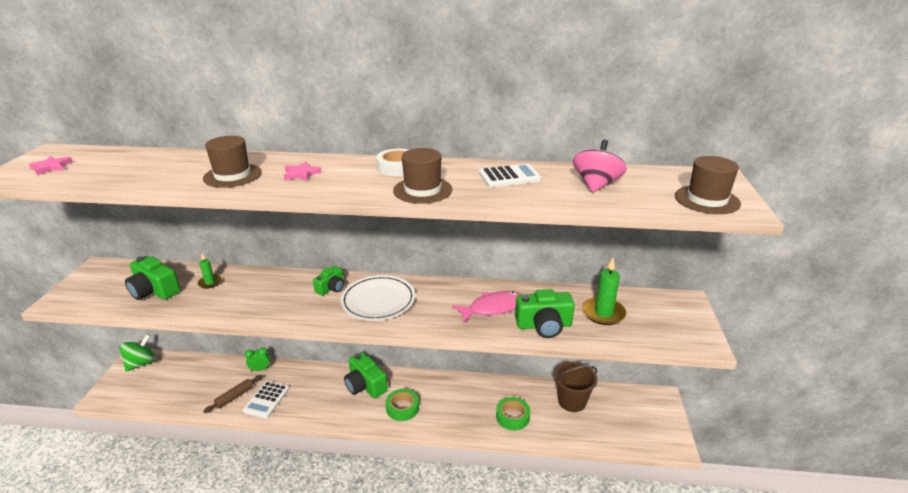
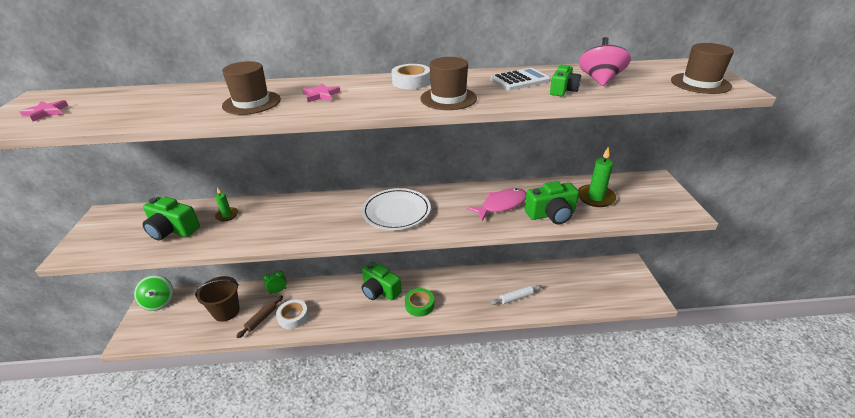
camera: 10 degrees left, 5 degrees up
green spinning top [119,334,156,371] -> green spinning top turned 135 degrees clockwise [134,275,174,311]
white calculator [243,381,290,419] -> white tape [276,300,309,329]
green camera [313,266,344,296] -> green camera moved to [550,65,581,96]
green tape [496,397,530,431] -> white rolling pin [491,285,542,305]
brown bucket [554,361,598,412] -> brown bucket moved to [195,276,240,322]

